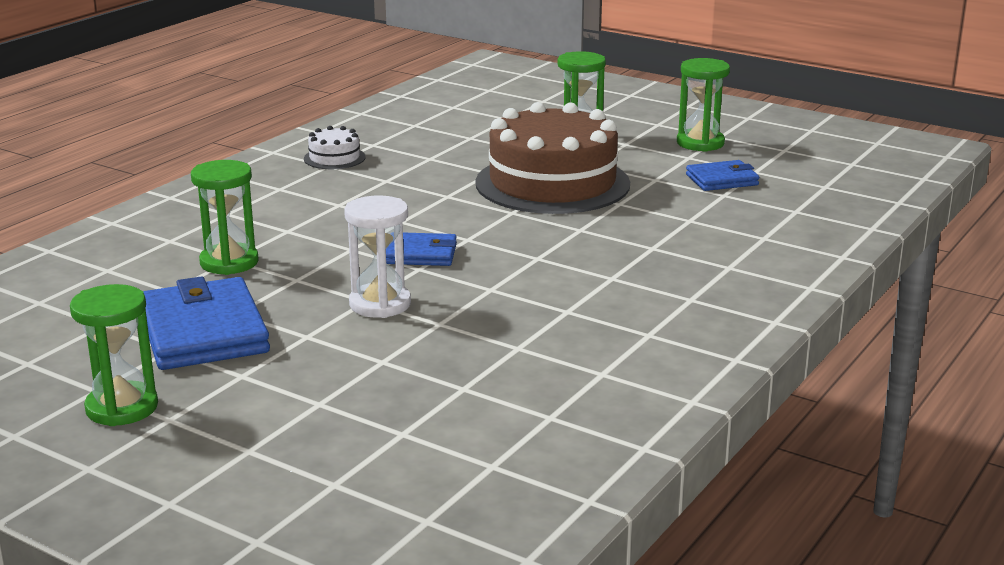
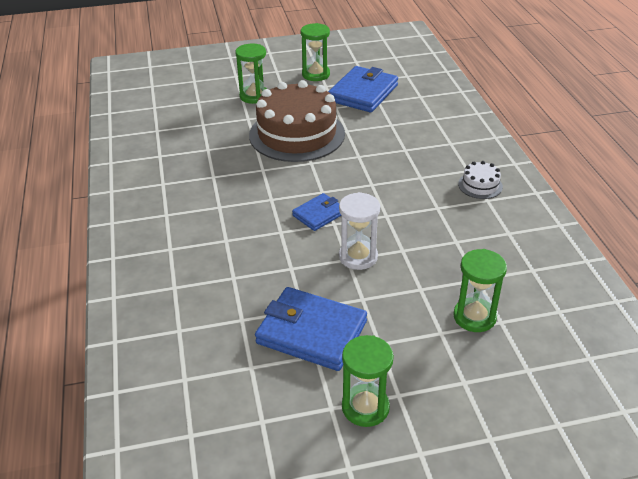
camera: 45 degrees left, 15 degrees up
green hourglass [191,160,259,275] -> green hourglass moved to [453,249,507,332]
white cake [304,126,366,169] -> white cake moved to [458,161,503,199]
blue wallet [686,160,759,191] -> blue wallet [328,66,398,113], size x1.79

